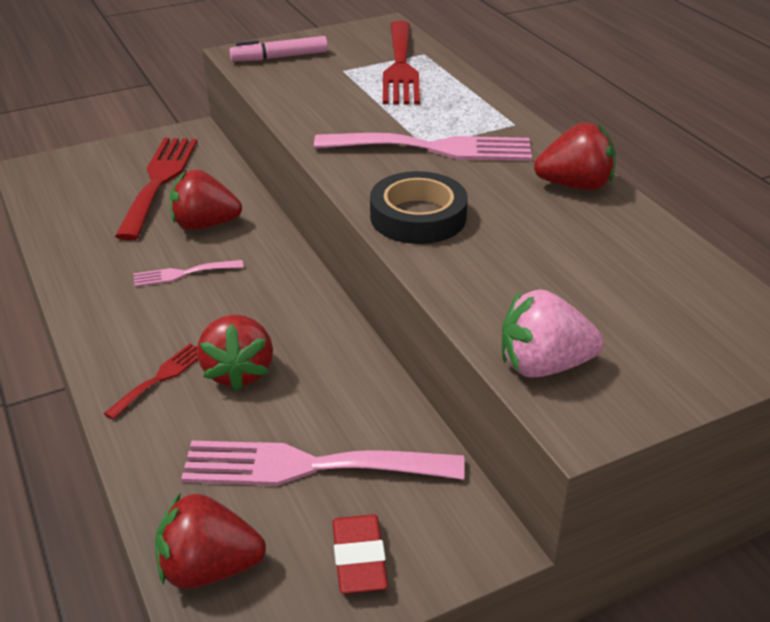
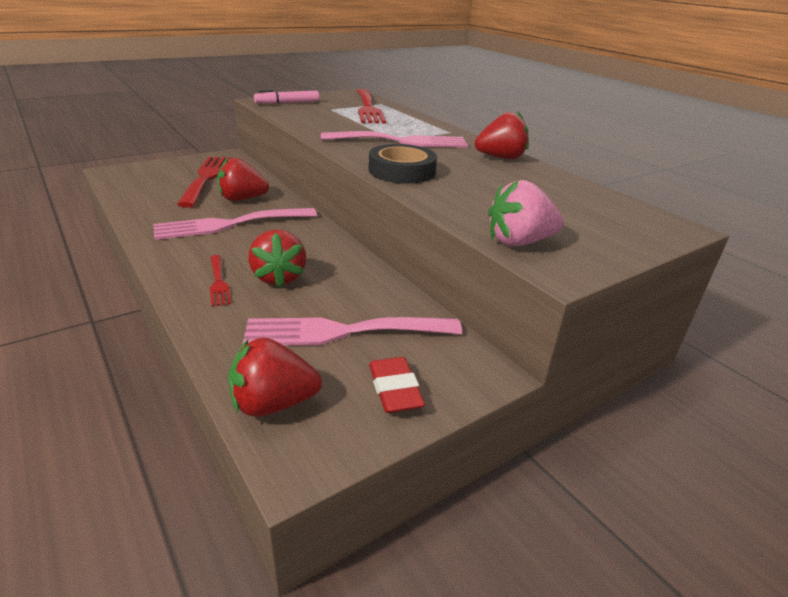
camera: 10 degrees left, 5 degrees down
red fork [103,343,198,420] -> red fork turned 135 degrees clockwise [210,255,231,307]
pink fork [133,260,243,287] -> pink fork [153,208,317,240], size x2.03

